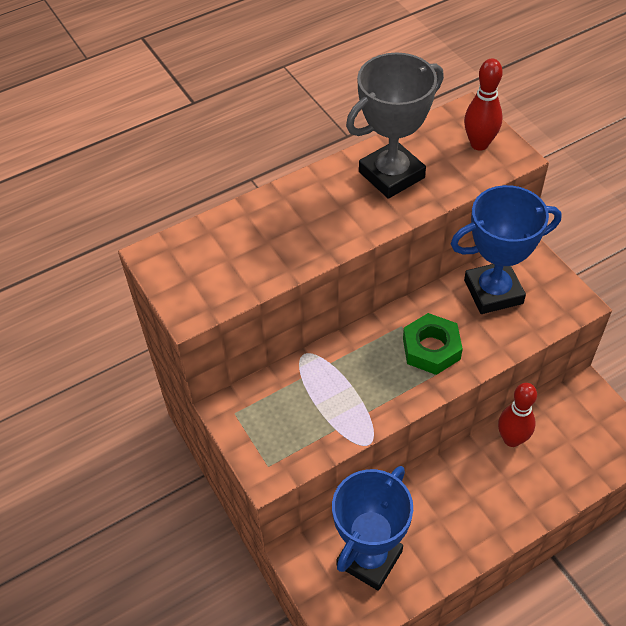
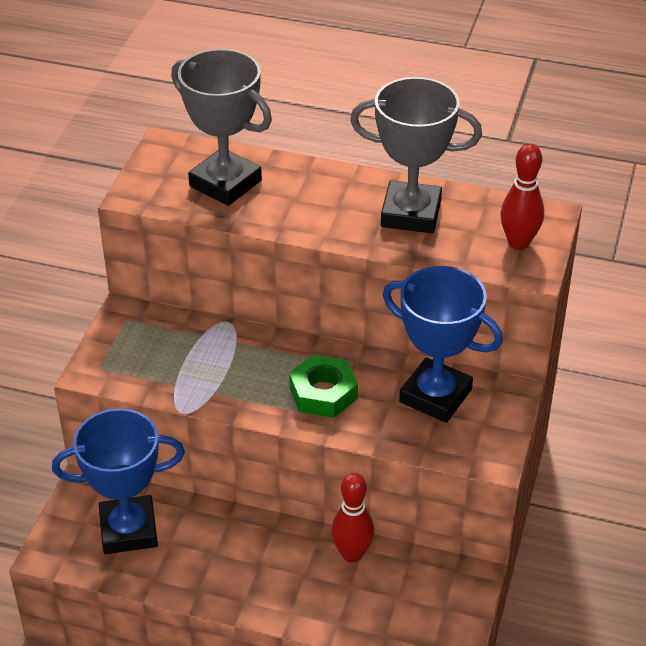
camera: 45 degrees right, 10 degrees down
none -> grey trophy [171,49,272,206]

